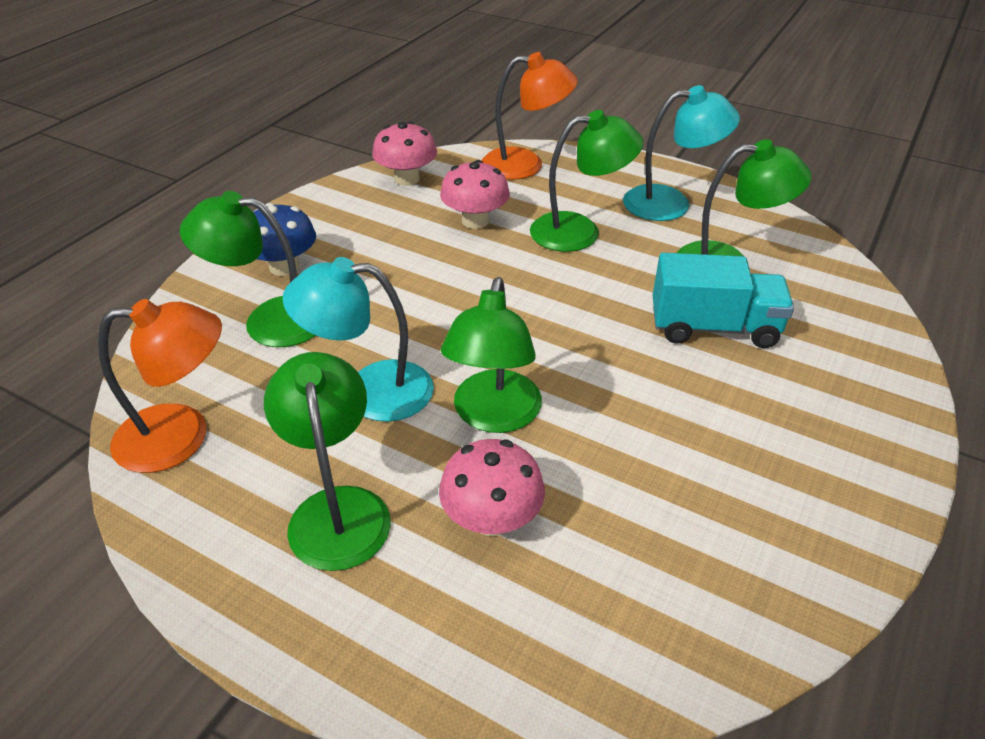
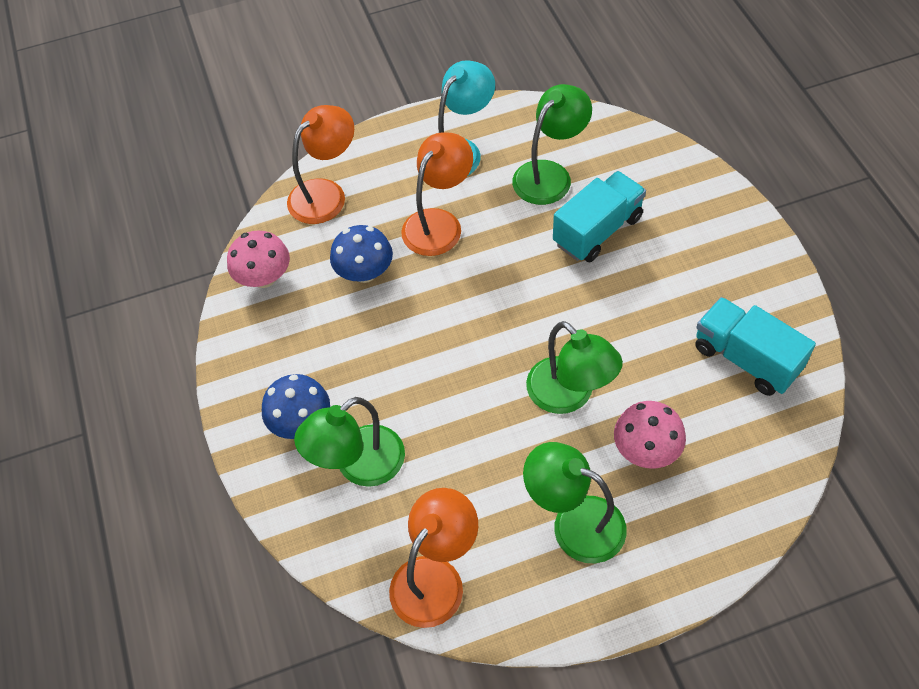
camera: 45 degrees left, 15 degrees up
turquoise lamp [283,257,434,422] -> none
pink mushroom [440,160,510,229] -> blue mushroom [330,225,393,283]
green lamp [530,110,643,252] -> orange lamp [401,132,473,256]
none -> turquoise truck [695,297,816,396]

